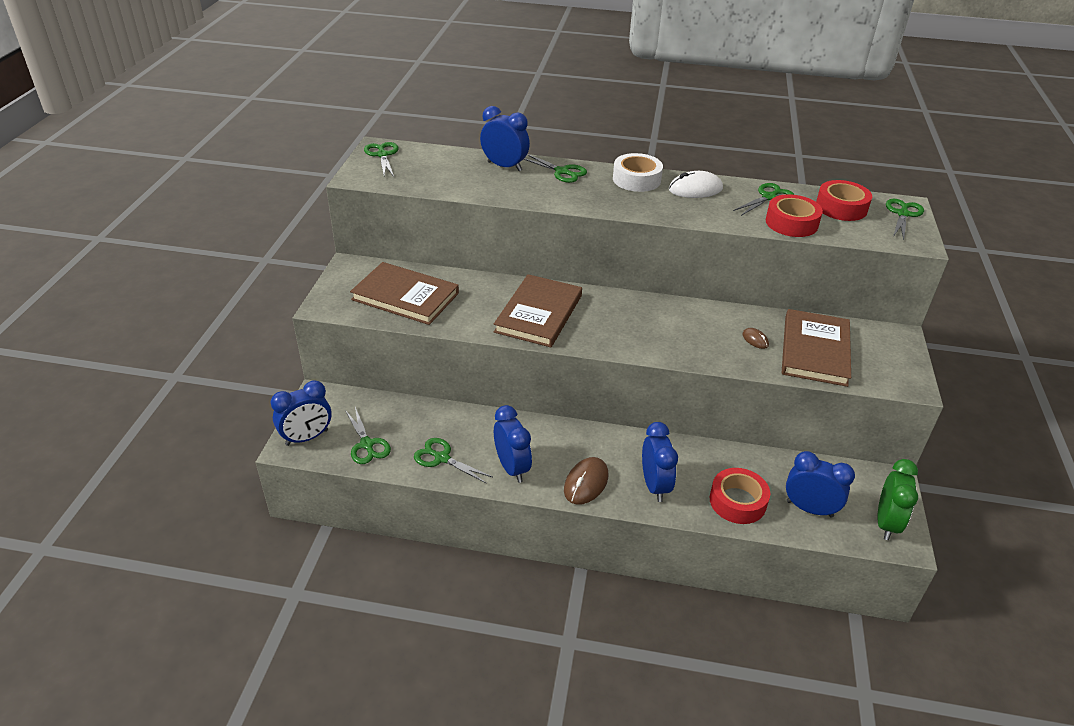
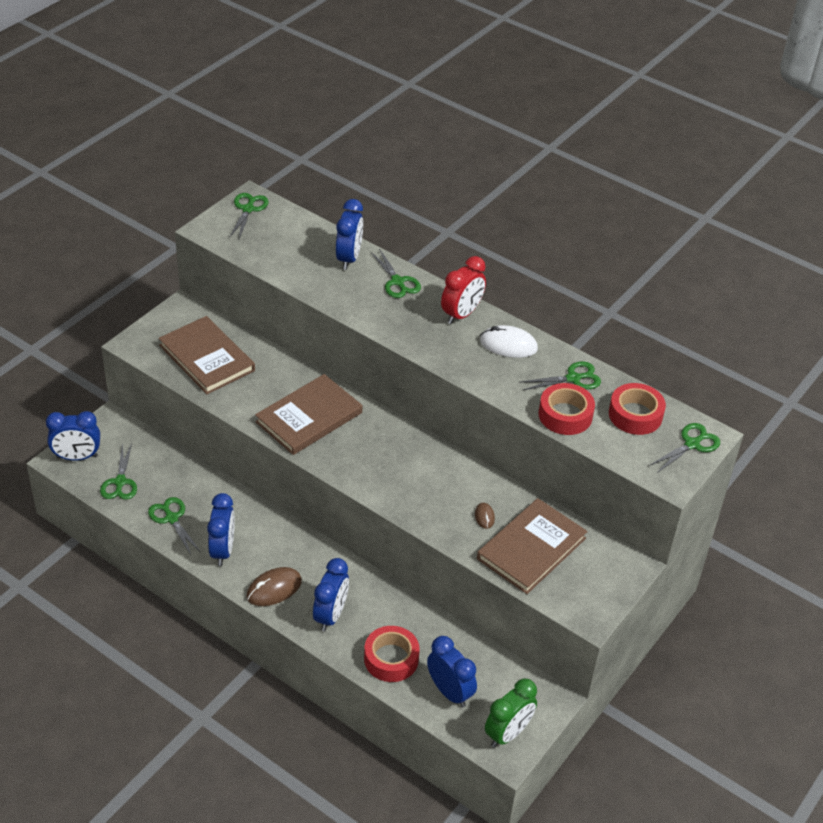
camera: 25 degrees right, 5 degrees up
blue clock [480,106,530,171] -> blue clock turned 45 degrees clockwise [336,199,363,270]
white tape [613,153,663,192] -> red clock [441,256,486,324]

